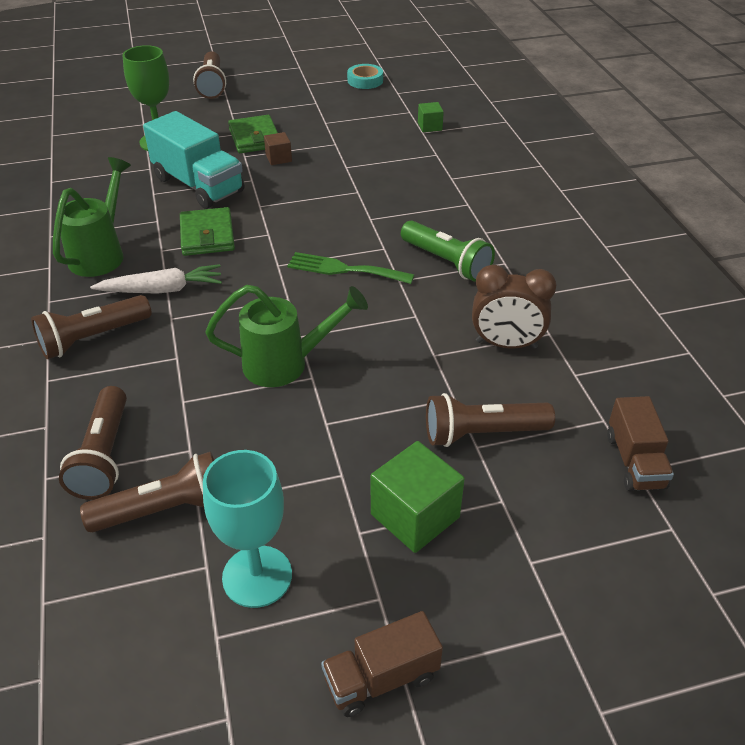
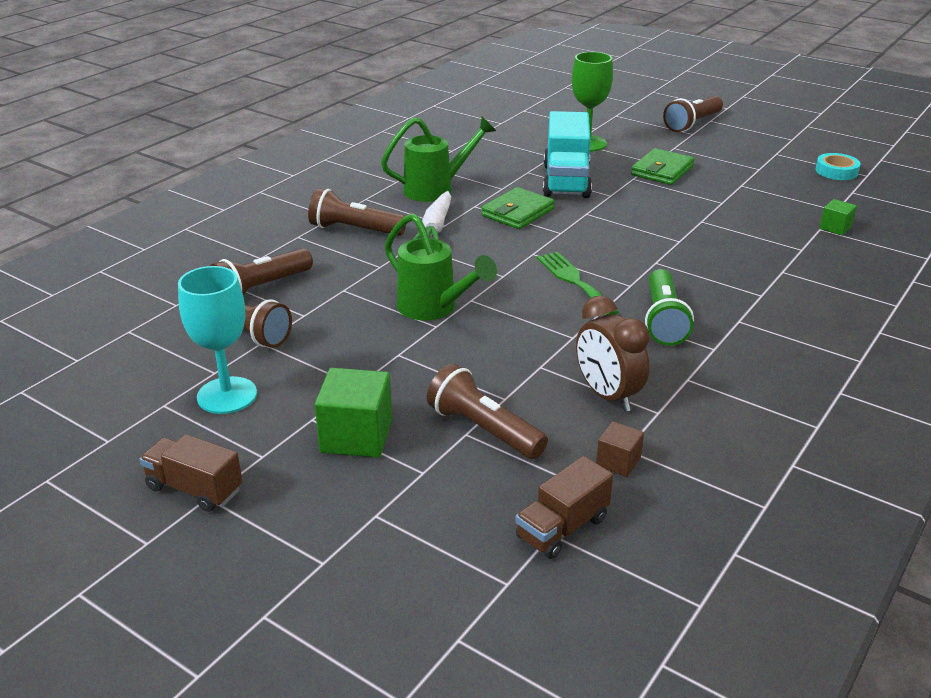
camera: 50 degrees right, 10 degrees down
white carrot [90,264,222,294] -> white carrot turned 60 degrees clockwise [413,191,451,240]
brown cube [264,132,292,165] -> brown cube moved to [596,421,644,477]

